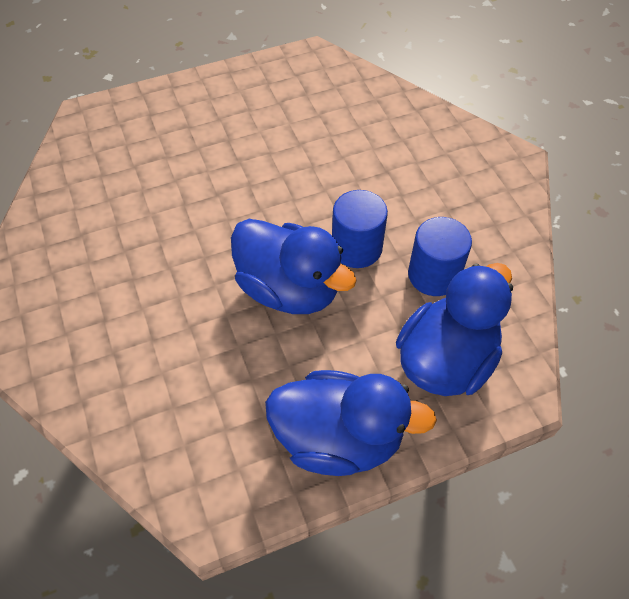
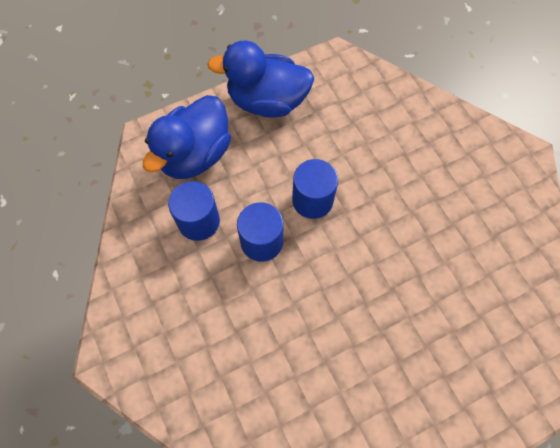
camera: 175 degrees right, 10 degrees up
blue duck [231,219,357,314] -> blue cylinder [292,159,338,219]

